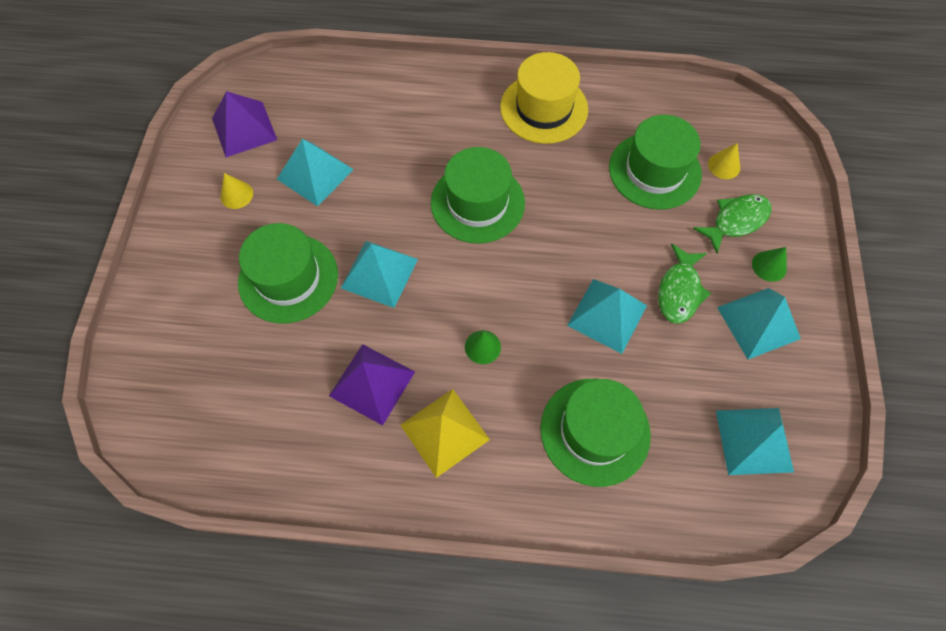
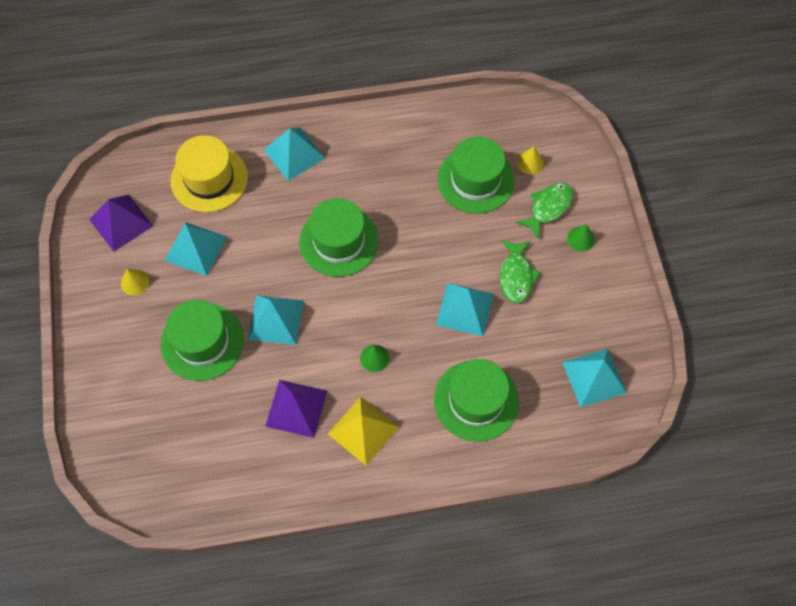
camera: 15 degrees left, 0 degrees up
yellow hat [500,52,588,144] -> yellow hat moved to [171,135,248,212]
turquoise pyramid [717,288,801,359] -> turquoise pyramid moved to [264,128,325,181]

